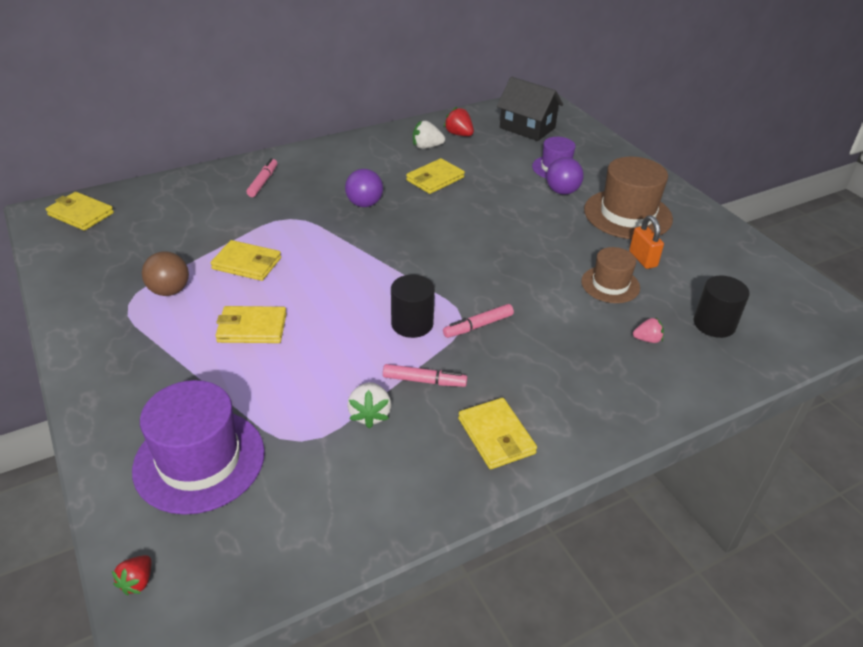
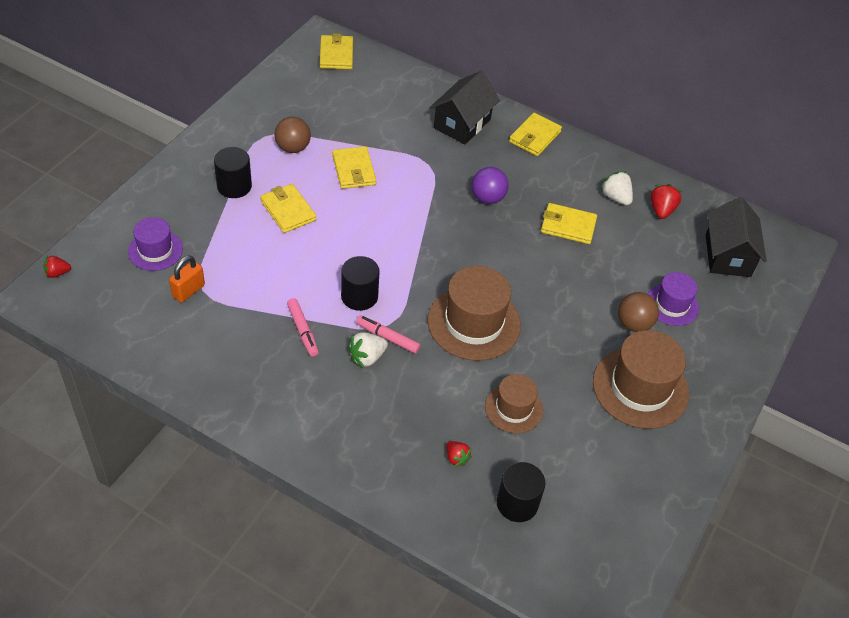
camera: 55 degrees right, 10 degrees up
purple hat [132,380,265,515] -> purple hat [128,217,183,271], size x0.59
pink marker [246,158,277,197] -> black house [430,71,500,144]
white strawberry [347,382,391,429] -> white strawberry moved to [348,332,388,368]
yellow wallet [458,398,537,469] -> yellow wallet moved to [509,113,562,156]
purple ball [546,157,584,195] -> brown ball [618,292,659,332]
orange padlock [629,215,664,269] -> orange padlock moved to [169,256,205,303]
pink strawberry [633,317,664,343] -> red strawberry [446,441,472,467]
none -> black cylinder [214,147,252,198]
none -> brown hat [428,266,521,361]

